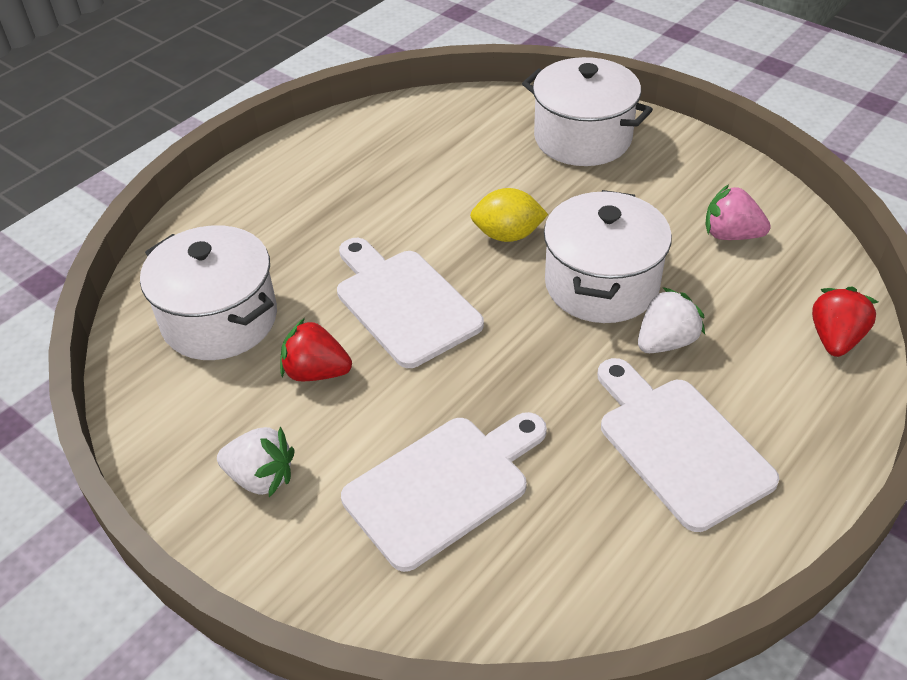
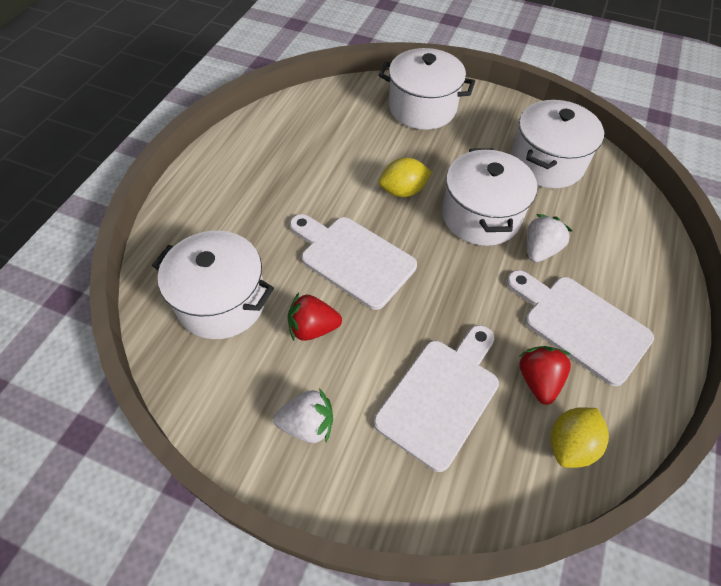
camera: 20 degrees left, 10 degrees up
pink strawberry [705,184,771,240] -> white pot [511,100,604,188]
red strawberry [812,287,878,357] -> red strawberry moved to [518,346,571,405]
none -> yellow lemon [550,407,609,468]

